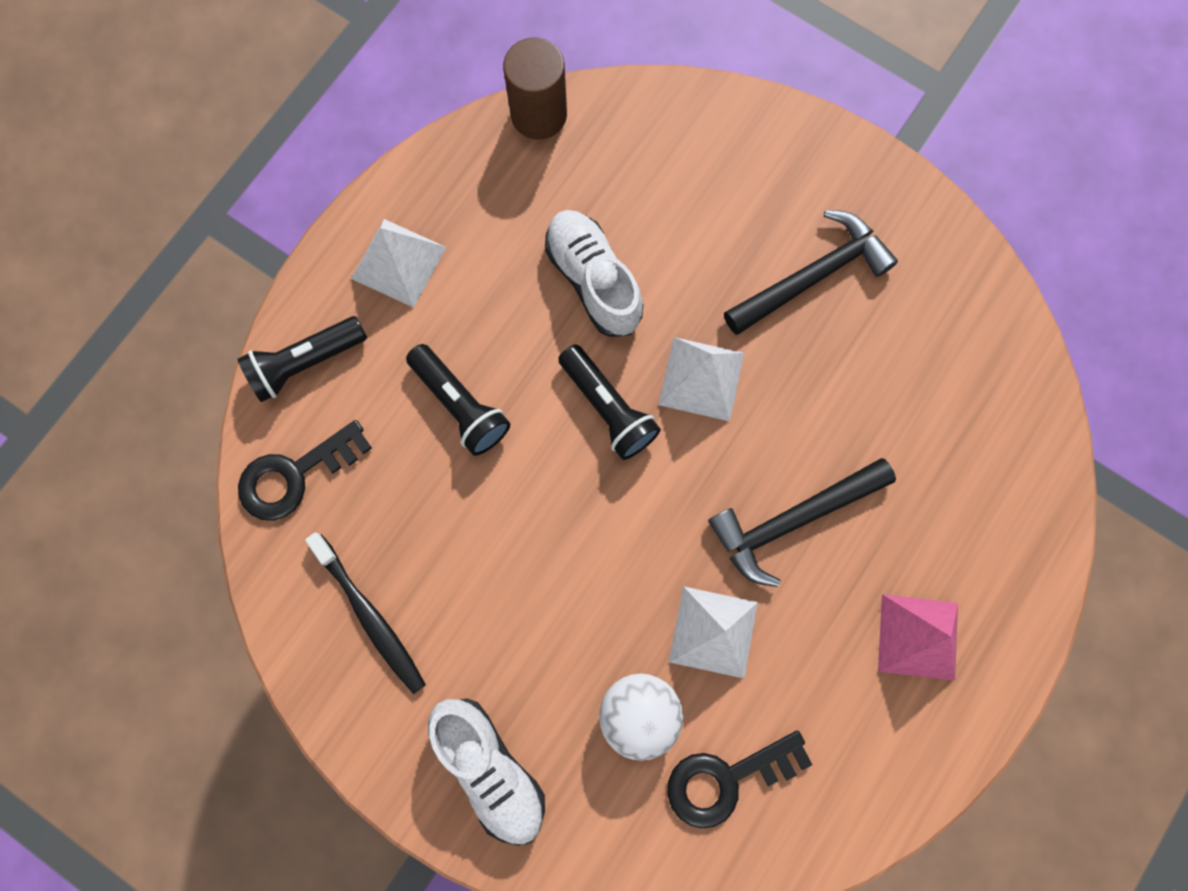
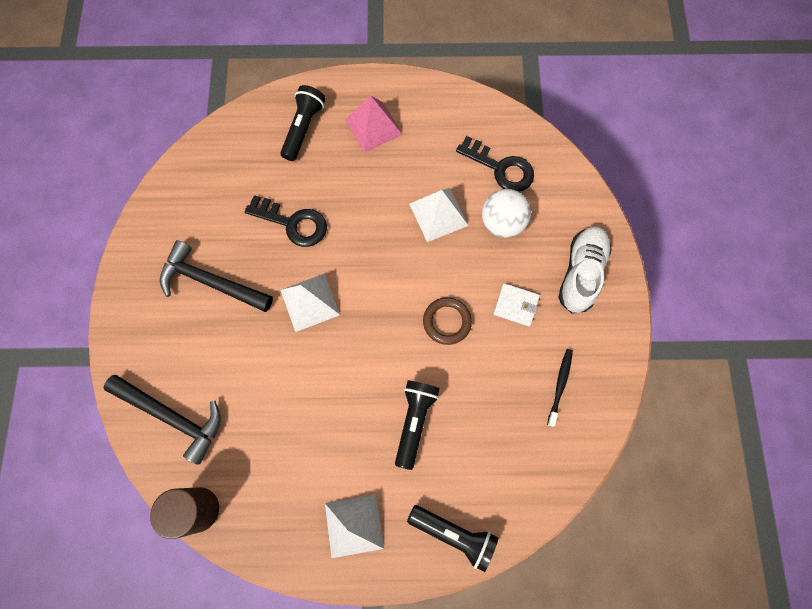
camera: 125 degrees left, 5 degrees down
black key [238,420,372,521] -> black key moved to [245,195,327,247]
black toothbrush [305,532,426,694] -> black toothbrush [547,349,573,427], size x0.67
white shoe [545,210,644,337] -> none
black flashlight [558,344,661,460] -> black flashlight moved to [280,85,326,161]
black hammer [708,458,896,587] -> black hammer moved to [103,375,221,465]
none -> brown ring [423,297,472,345]
none -> white wallet [493,283,540,327]

